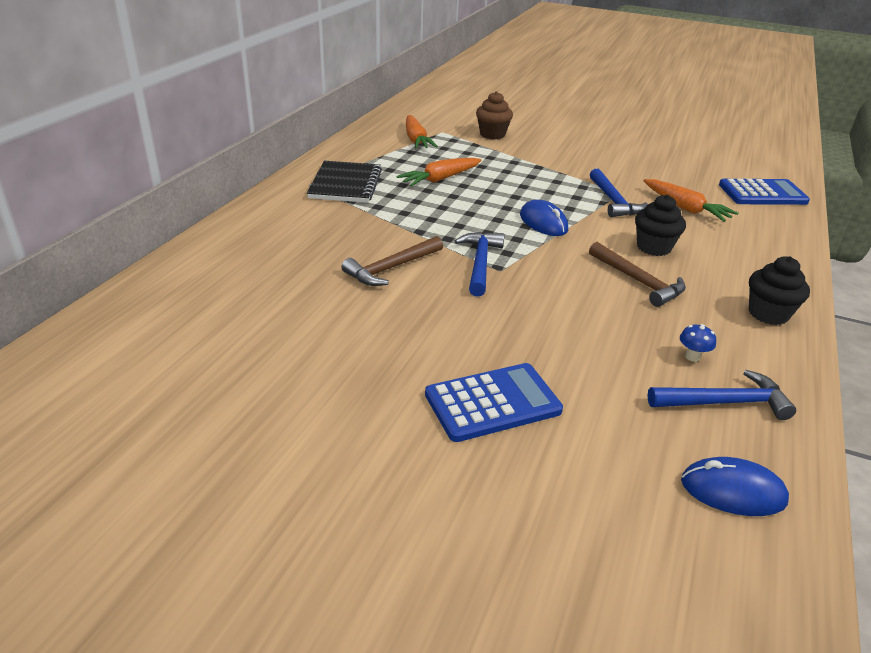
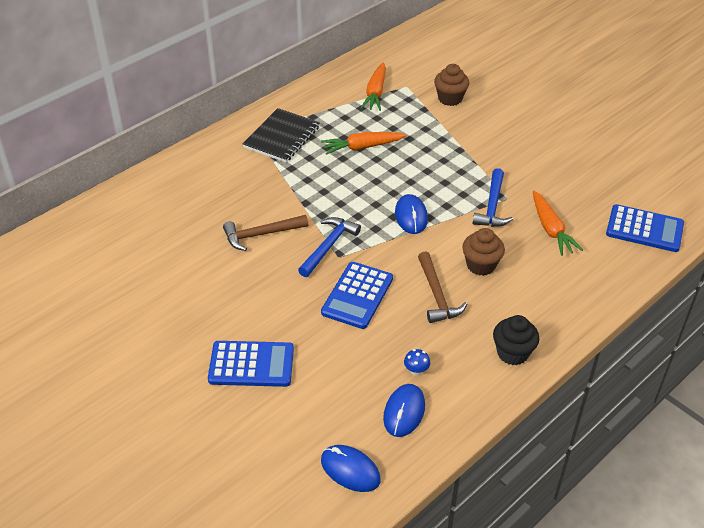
camera: 25 degrees right, 10 degrees up
black cupcake [635,194,686,256] -> brown cupcake [462,228,505,276]
blue hammer [647,370,796,420] -> blue mouse [383,384,425,437]
none -> blue calculator [321,262,393,329]

